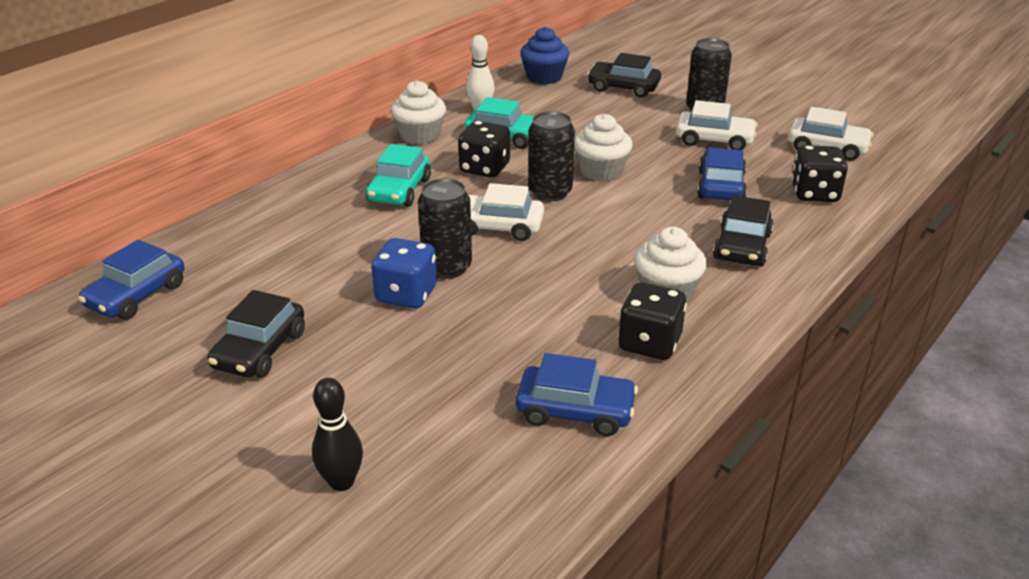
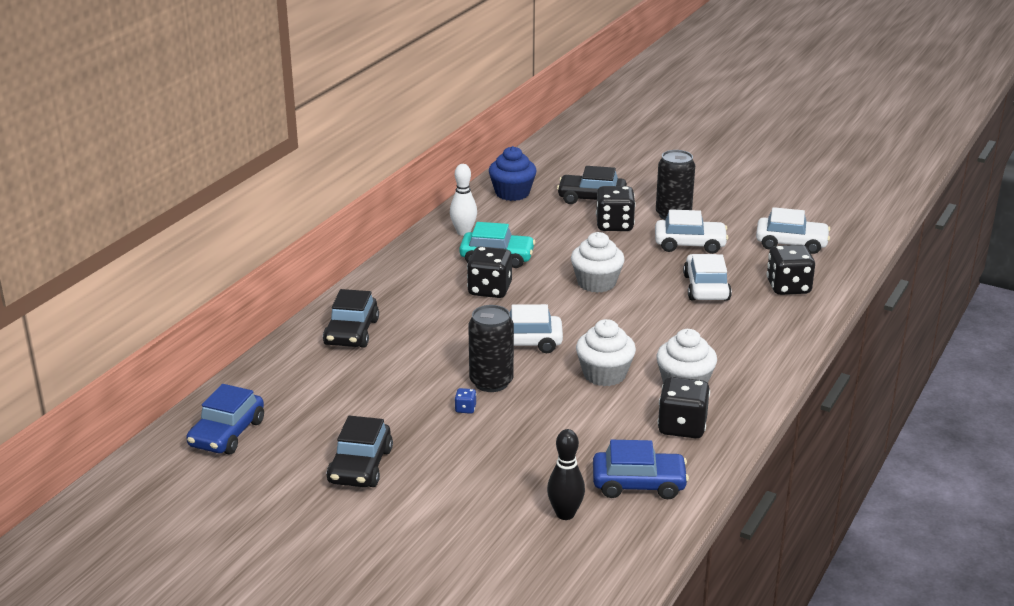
camera: 10 degrees left, 5 degrees down
black bowling pin [312,378,363,491] -> black bowling pin moved to [547,429,585,520]
turquoise car [366,144,431,207] -> none
blue dice [371,238,437,309] -> blue dice [455,388,476,414], size x0.43
white cupcake [391,80,446,144] -> white cupcake moved to [576,319,636,386]
black can [528,111,575,202] -> none
blue car [697,147,747,200] -> white car [683,254,732,301]
black car [713,195,774,267] -> black car moved to [323,289,379,348]
none -> black dice [596,186,636,231]

